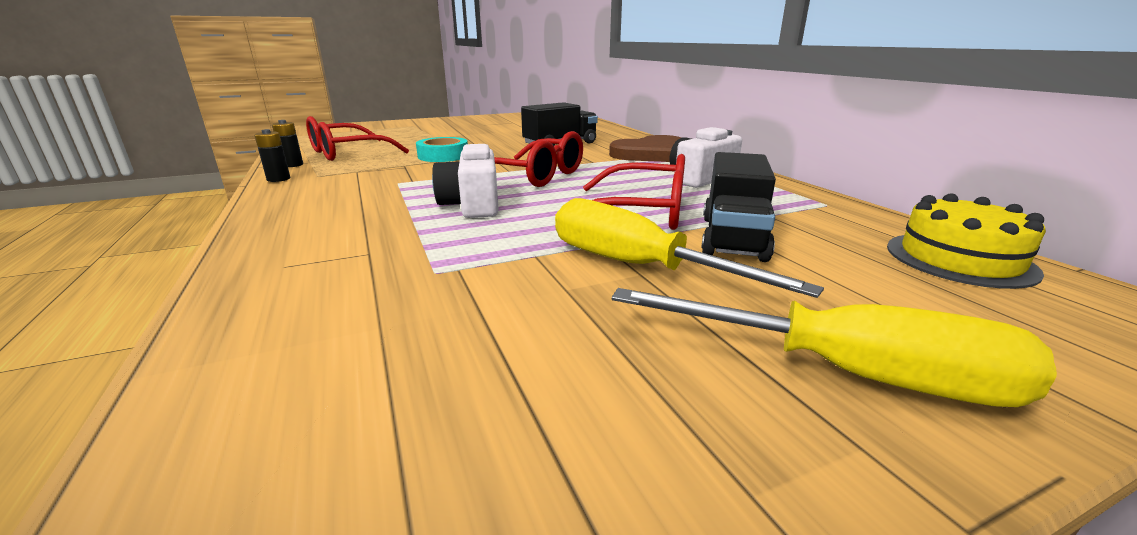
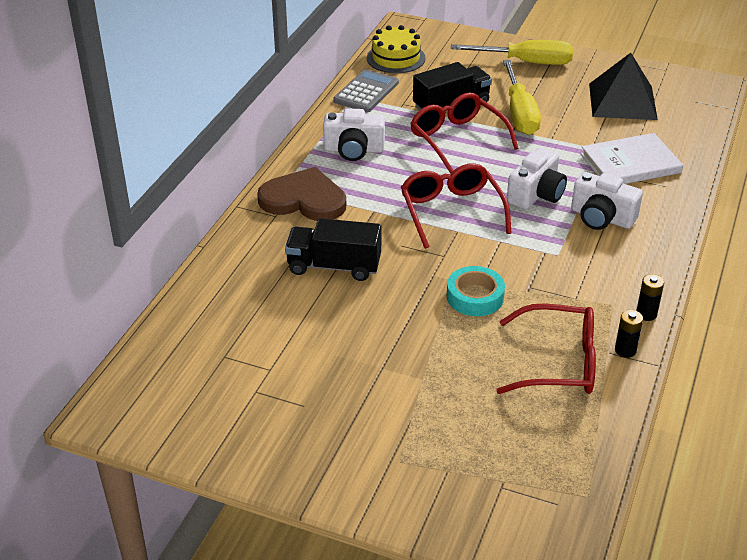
camera: 135 degrees left, 15 degrees up
yellow screwdriver [612,288,1057,407] -> yellow screwdriver turned 120 degrees clockwise [451,40,573,65]
none -> grey calculator [333,69,399,112]
none -> white camera [571,172,643,230]
none -> white book [581,133,683,184]
none -> black pyramid [589,53,658,120]

